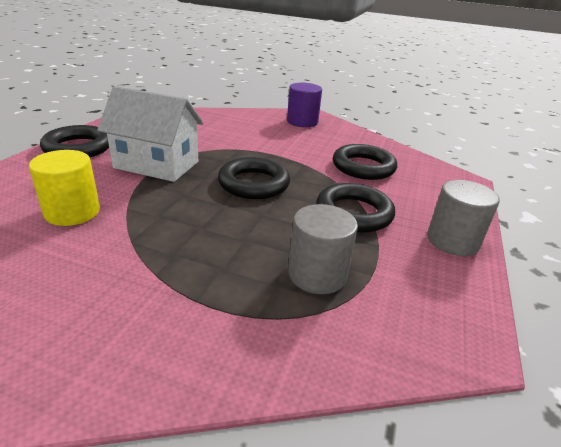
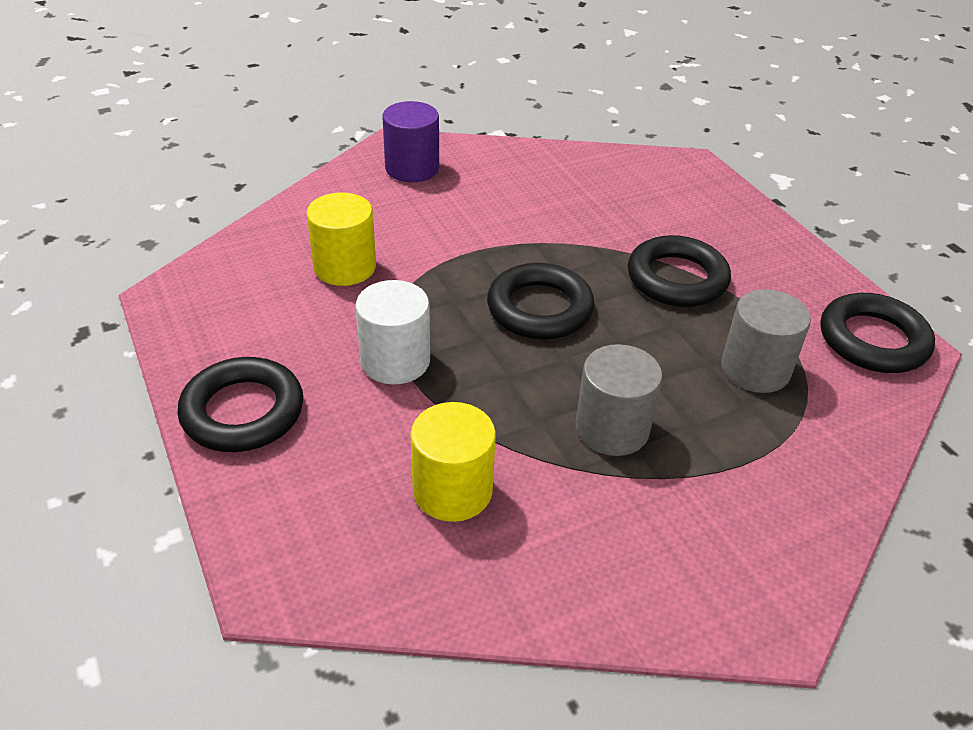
camera: 45 degrees left, 10 degrees up
white house [97,86,204,182] -> white cylinder [356,280,430,384]
black ring [333,144,397,180] -> black ring moved to [821,293,935,373]
grey cylinder [427,180,500,256] -> grey cylinder moved to [576,344,662,456]
none -> yellow cylinder [307,192,376,286]

